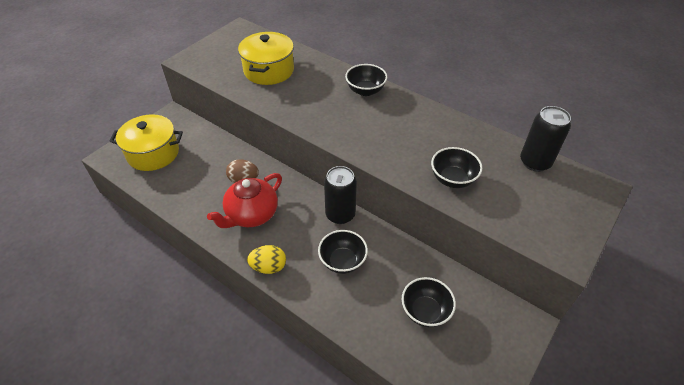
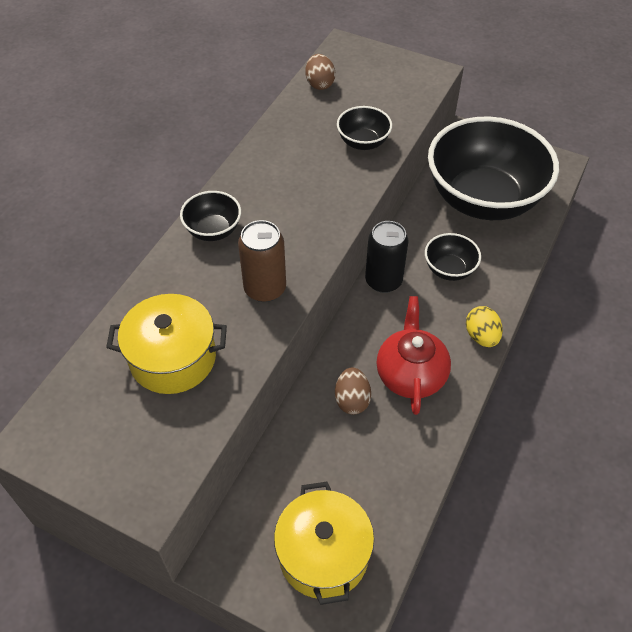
camera: 100 degrees left, 5 degrees up
red teapot [207,173,282,228] -> red teapot turned 120 degrees counterclockwise [376,296,451,415]
black bowl [402,277,456,327] -> black bowl [428,116,559,220], size x2.40
black can [520,106,571,172] -> brown egg [305,54,335,90]
none -> brown can [238,220,286,302]

